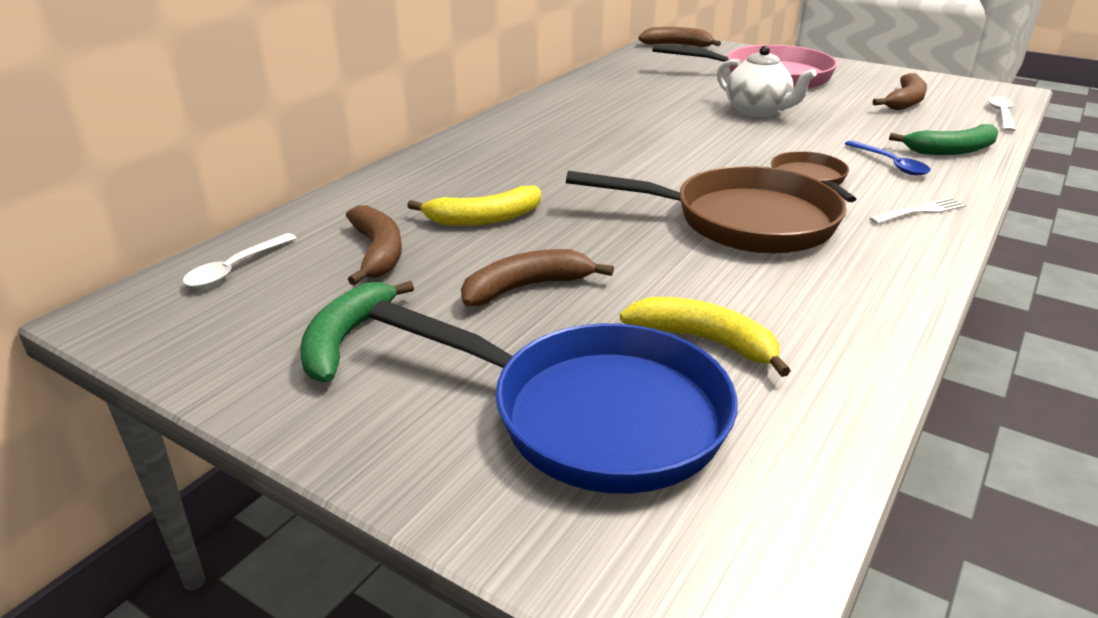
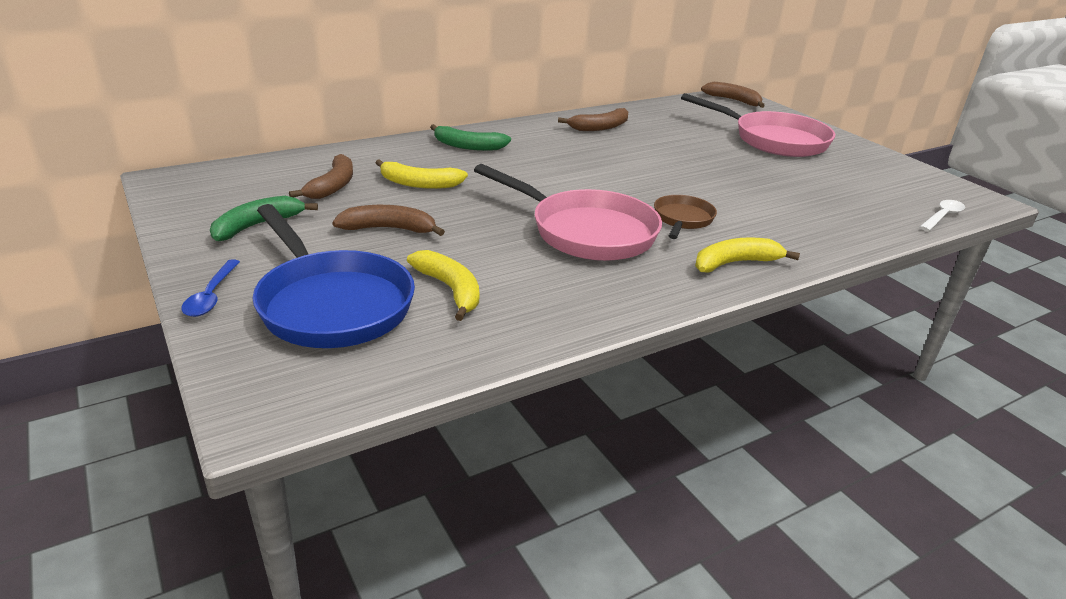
camera: 25 degrees right, 0 degrees up
white spoon [183,233,296,288] -> none
brown pan [566,166,846,254] -> pink pan [474,164,662,261]
white teapot [717,46,817,118] -> none
blue spoon [845,140,931,176] -> blue spoon moved to [181,259,240,317]
white fork [869,198,966,224] -> yellow banana [695,237,800,273]
brown banana [873,73,927,110] -> brown banana moved to [558,108,628,131]
green banana [889,124,998,155] -> green banana moved to [430,124,511,151]

